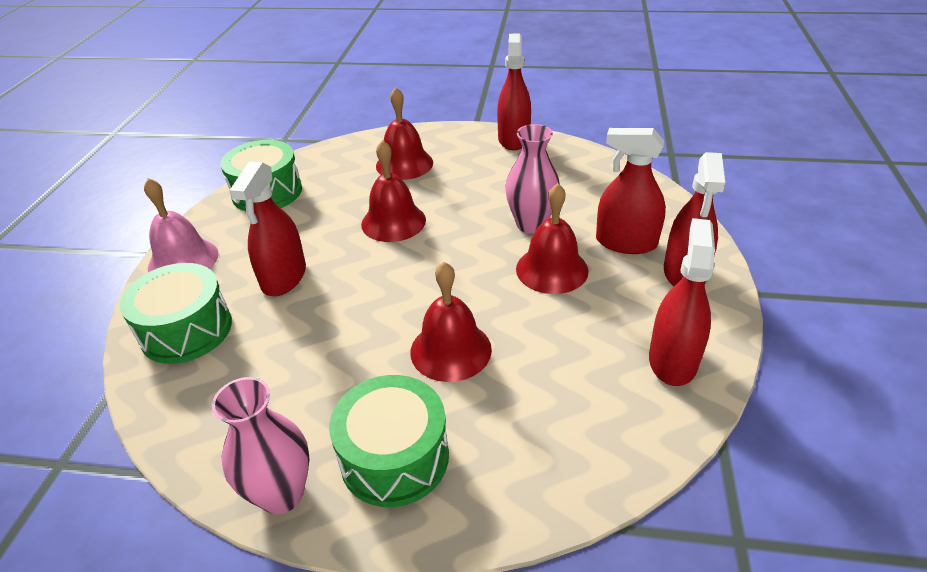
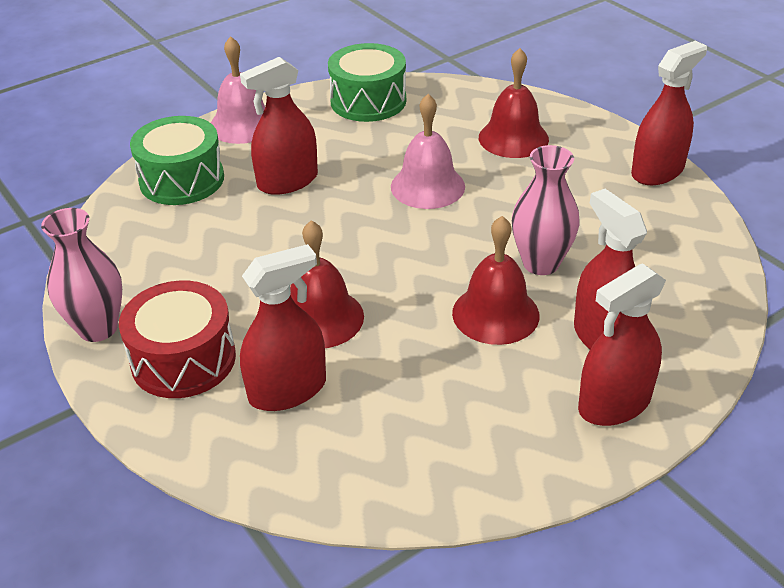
camera: 45 degrees right, 0 degrees up
green drum [329,375,449,507] -> red drum [119,281,236,398]
red bell [361,140,426,242] -> pink bell [391,94,465,209]
red spray bottle [649,218,715,386] -> red spray bottle moved to [240,244,326,411]

